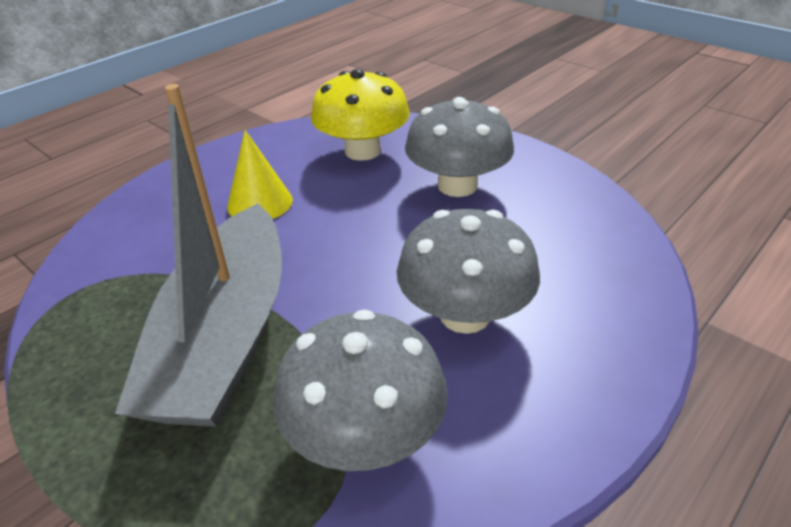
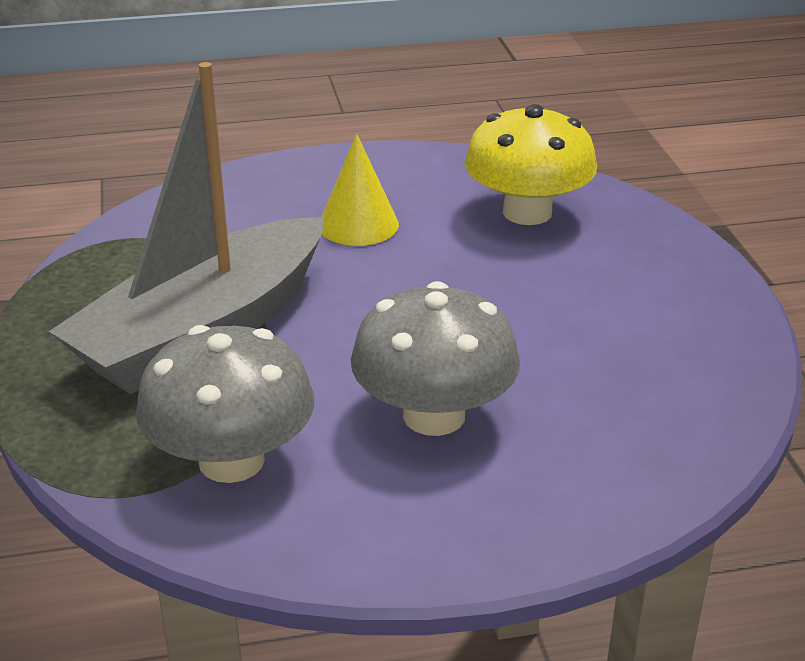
camera: 35 degrees right, 5 degrees down
grey mushroom [405,97,514,197] -> none

